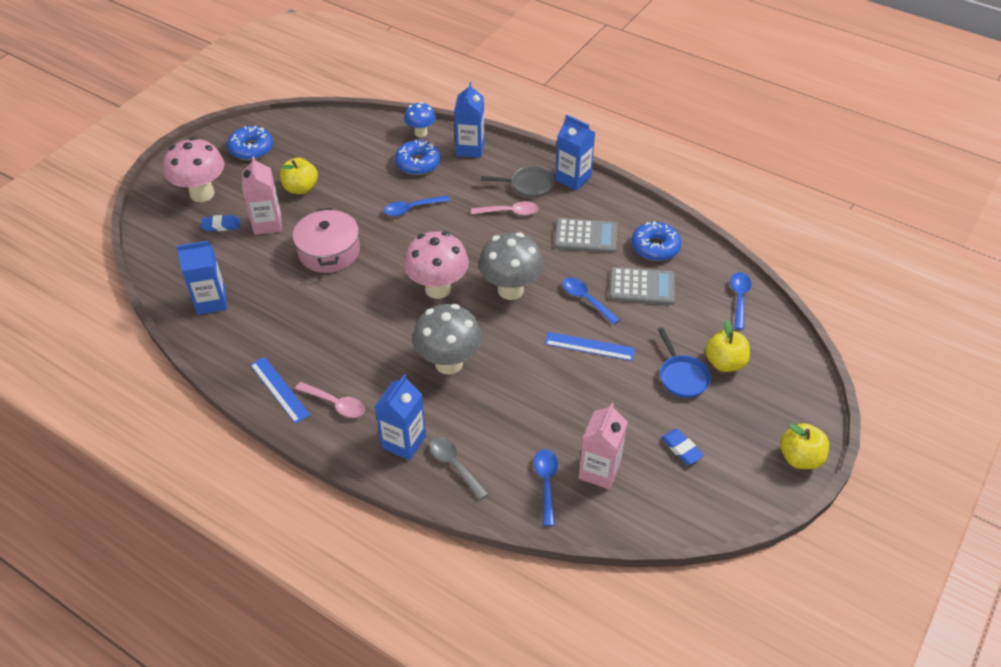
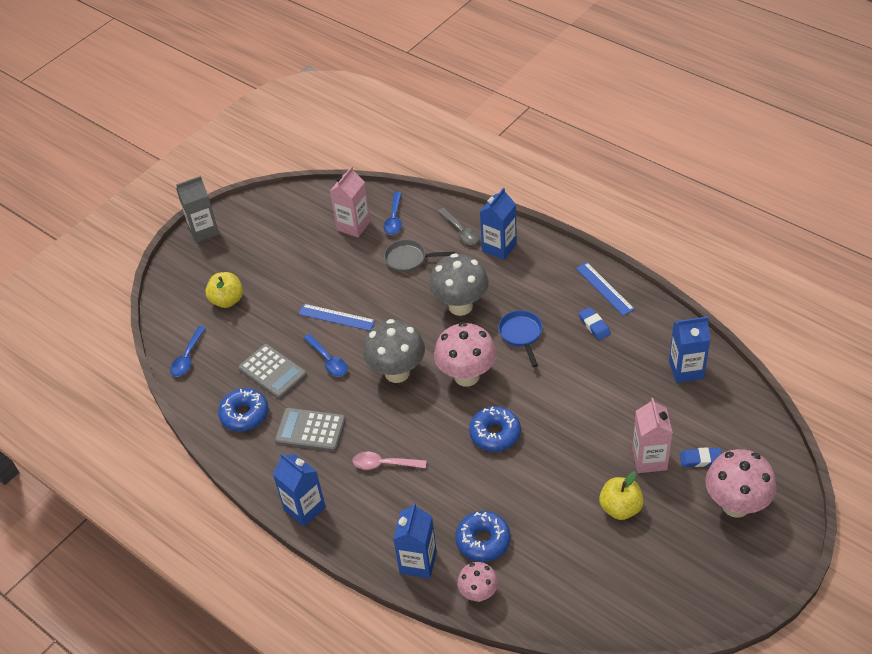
camera: 170 degrees left, 0 degrees up
blue donut [227,126,273,160] -> blue donut moved to [469,406,521,452]
pink pot [293,208,360,273] -> none
pink spoon [295,382,365,418] -> none
blue spoon [384,195,450,216] -> none
blue mushroom [404,102,436,137] -> pink mushroom [457,562,498,602]
grey pan [481,166,554,198] -> grey pan moved to [384,239,455,272]
grey calculator [609,267,675,305] -> grey calculator turned 150 degrees counterclockwise [238,344,307,399]
blue pan [658,327,711,398] -> blue pan moved to [498,310,543,367]
blue eraser [661,429,704,464] -> blue eraser moved to [578,307,611,340]
yellow apple [780,423,829,469] -> grey carton [176,176,219,243]

